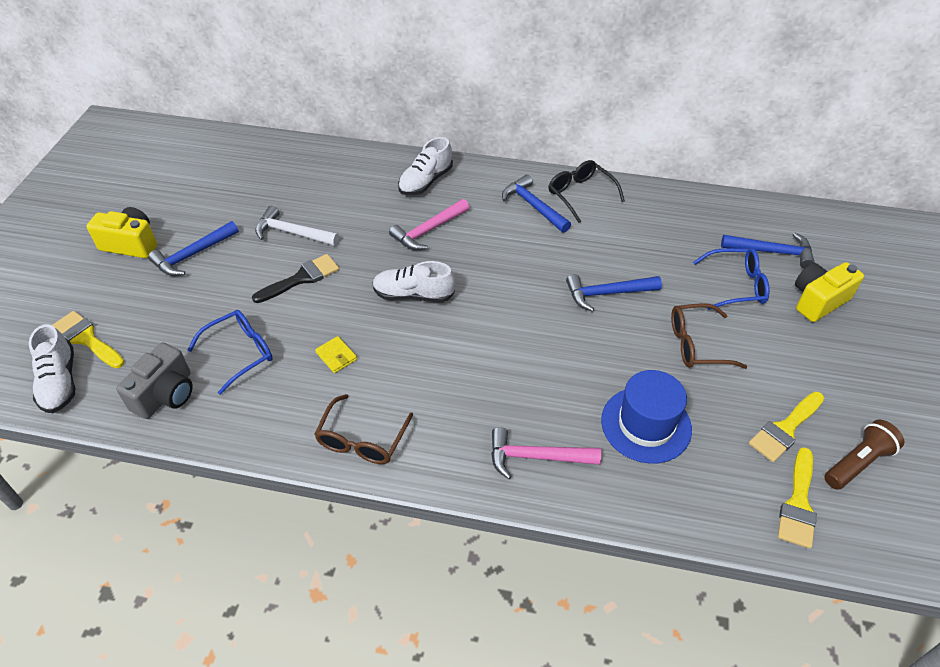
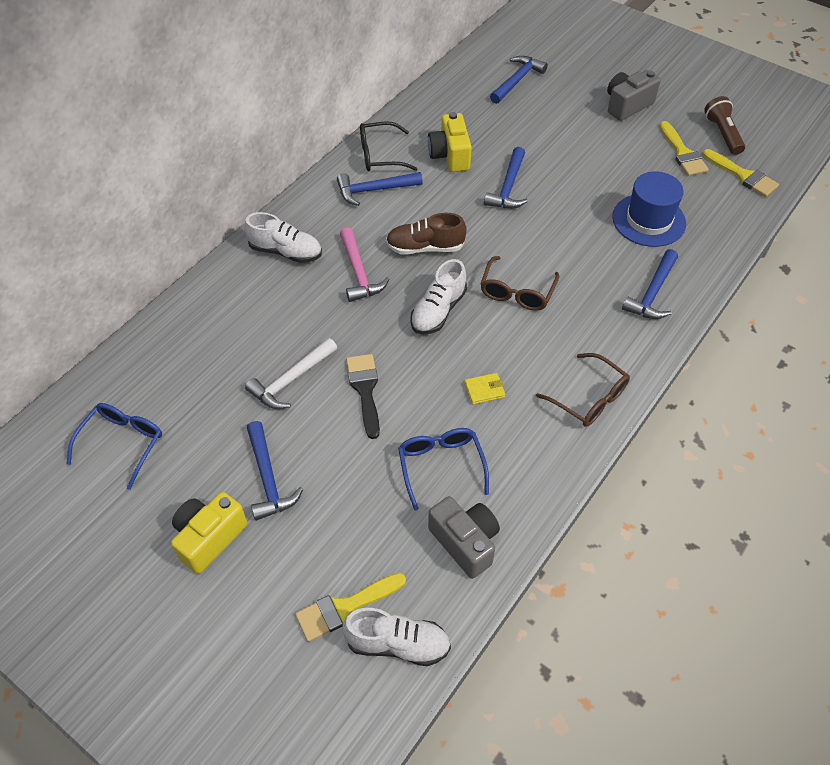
camera: 65 degrees left, 5 degrees up
white shoe [398,137,453,195] -> white shoe turned 45 degrees counterclockwise [244,212,322,263]
pink hammer [491,427,601,479] -> blue hammer [622,249,678,319]
brown glasses [671,303,747,369] -> brown glasses moved to [480,256,559,311]
blue glasses [693,248,770,310] -> blue glasses moved to [67,403,162,490]
yellow camera [795,262,864,322] -> yellow camera moved to [428,112,472,172]
none -> brown shoe [386,213,467,254]
none -> grey camera [607,70,661,121]

